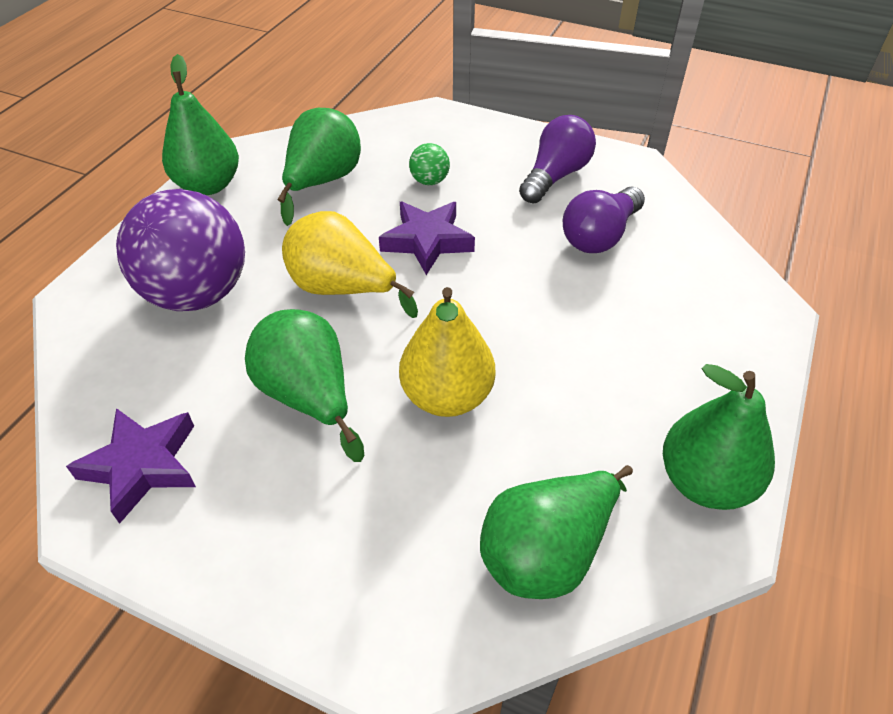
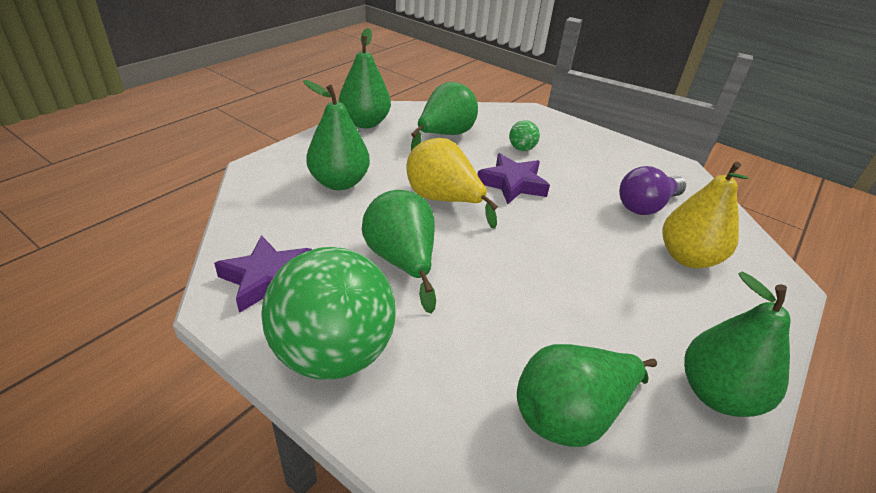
camera: 10 degrees right, 10 degrees down
purple ball [116,189,245,311] -> green pear [303,80,370,190]
yellow pear [399,287,495,417] -> yellow pear moved to [663,162,748,268]
purple light bulb [519,115,596,203] -> none
none -> green ball [261,247,396,380]

